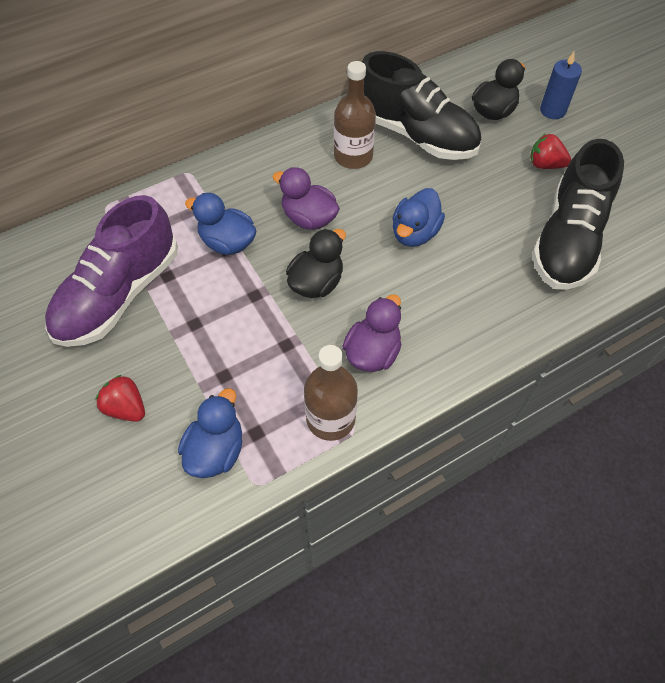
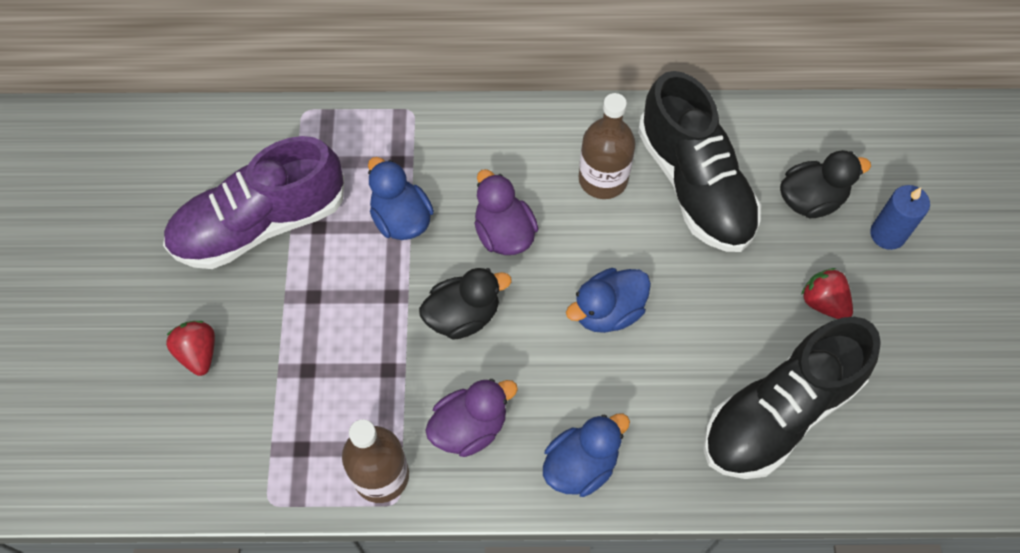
camera: 30 degrees right, 5 degrees up
blue duck [178,388,242,478] -> blue duck moved to [543,414,630,497]

